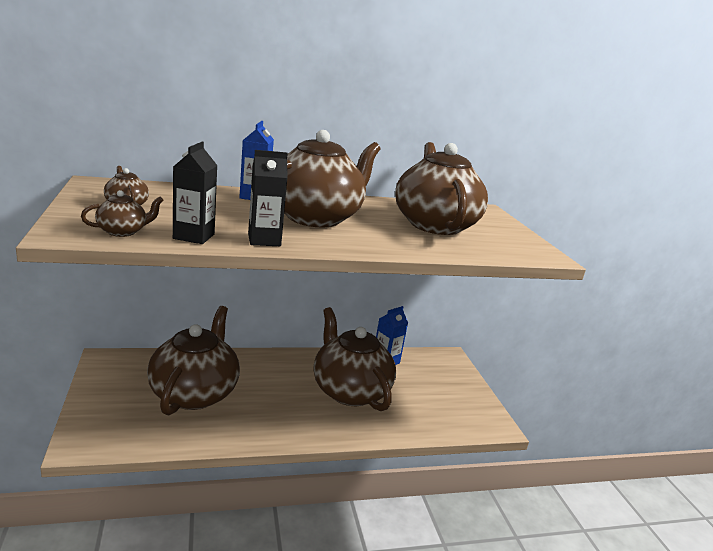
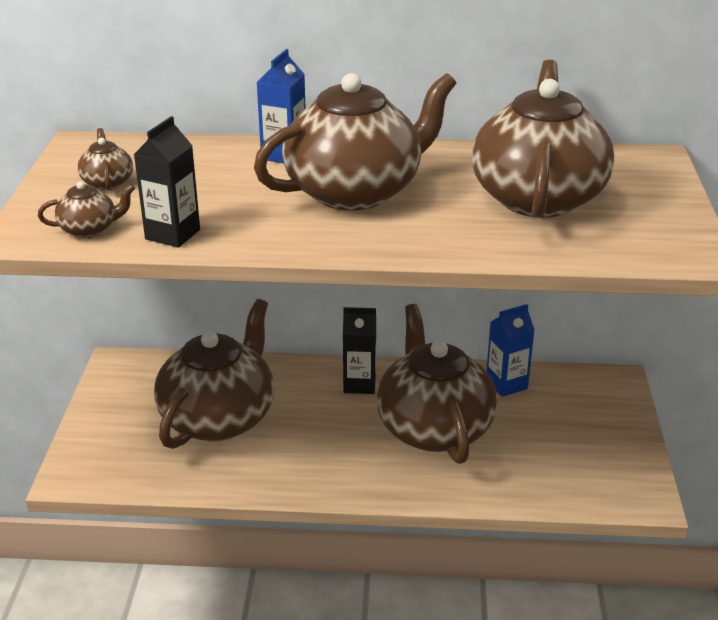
camera: 20 degrees right, 10 degrees up
black carton [248,150,288,246] -> black carton moved to [343,307,376,394]

